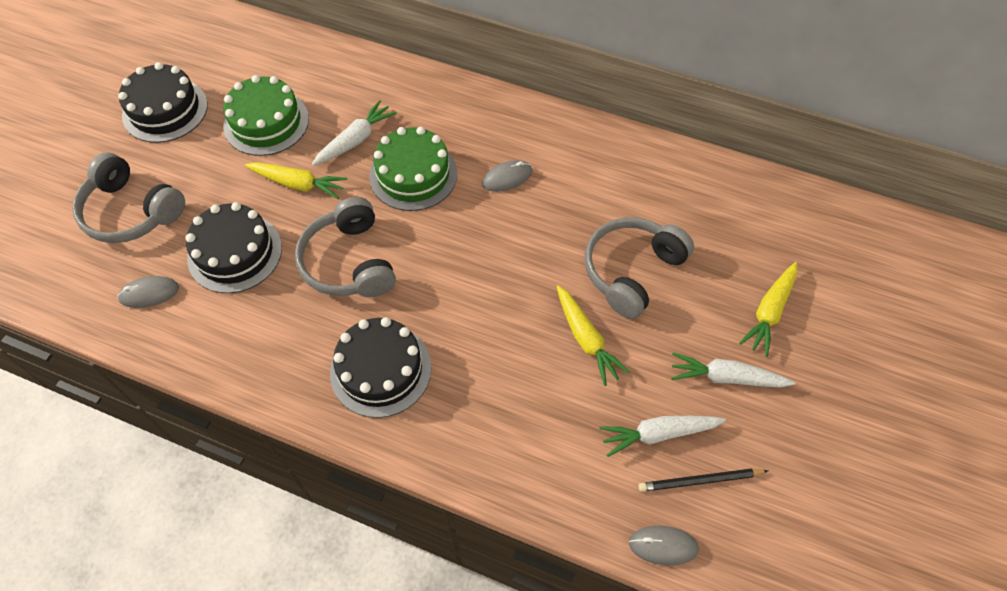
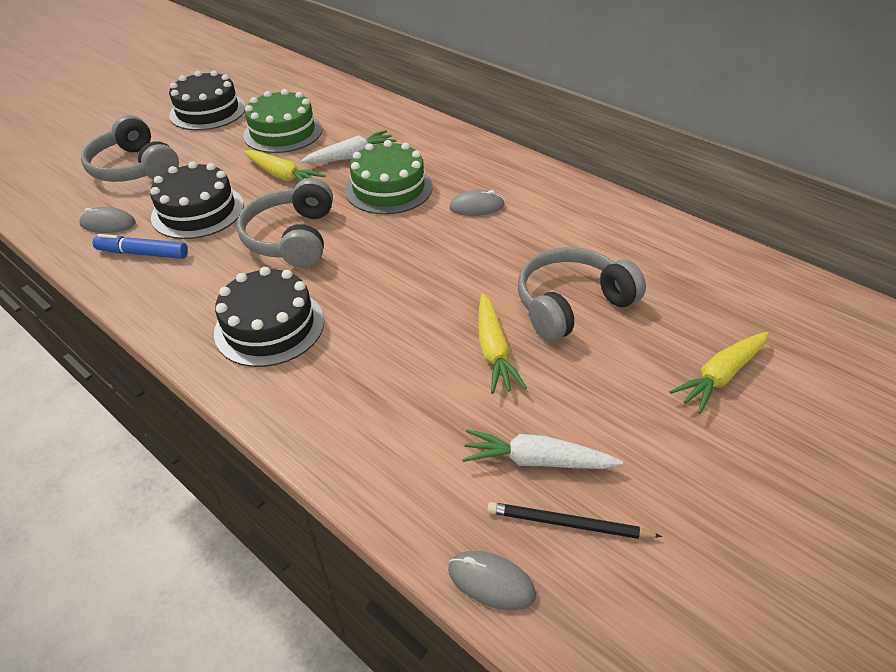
camera: 20 degrees right, 15 degrees down
white carrot [671,352,795,388] -> none
none -> blue marker [93,234,188,259]

